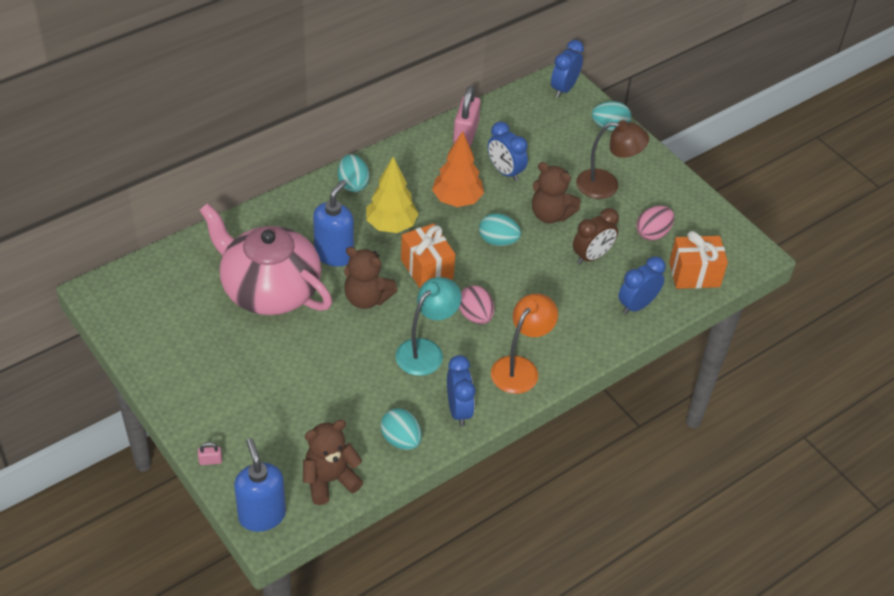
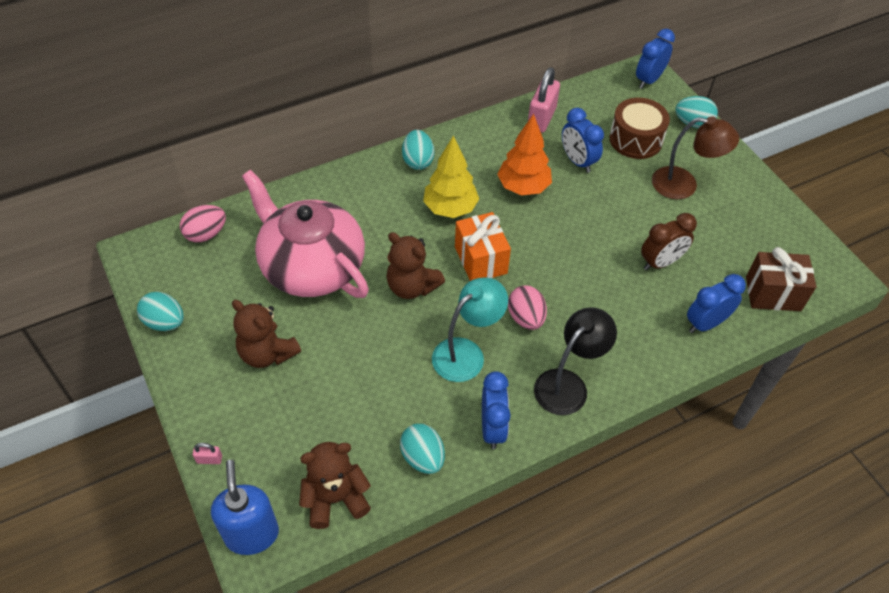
camera: 10 degrees right, 5 degrees up
blue soap dispenser [313,180,354,267] -> none
turquoise egg [479,213,521,246] -> turquoise egg moved to [137,292,184,331]
orange lamp [491,294,558,394] -> black lamp [534,307,617,415]
brown teddy bear [532,162,581,224] -> brown teddy bear moved to [232,300,301,368]
pink egg [636,206,674,241] -> pink egg moved to [180,205,226,243]
orange gift [669,231,728,289] -> brown gift [746,247,816,311]
none -> brown drum [609,98,670,159]

